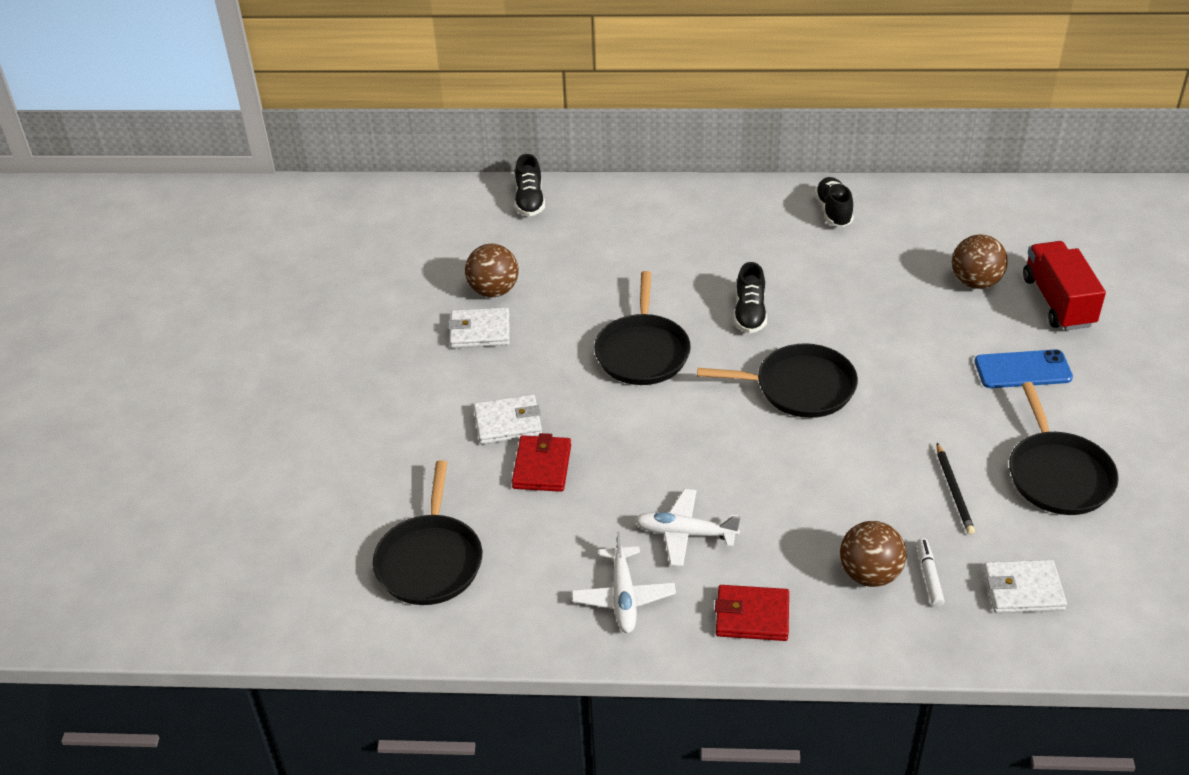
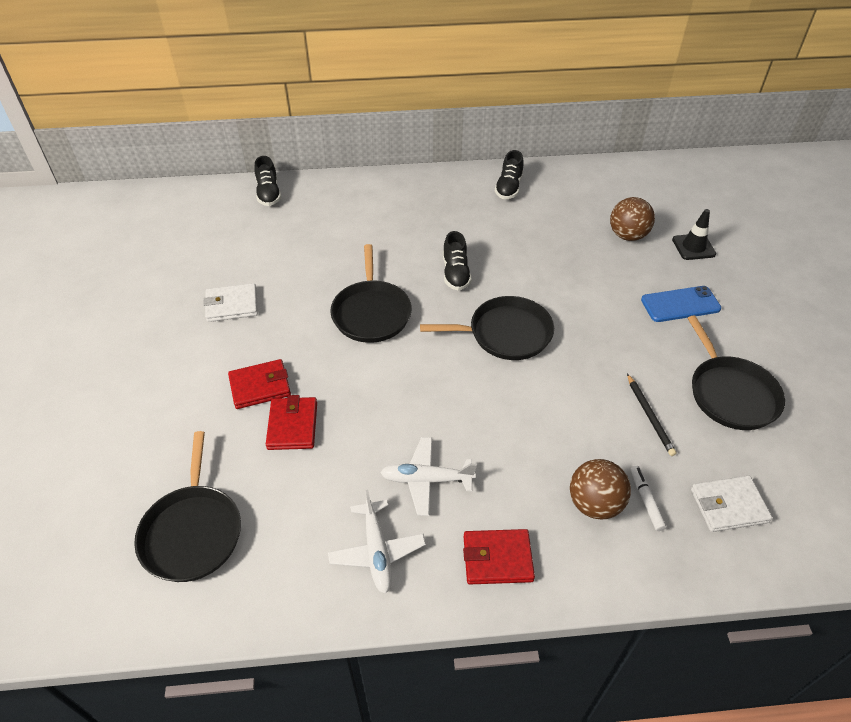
camera: 10 degrees left, 5 degrees up
brown ball [465,244,518,297] -> none
white wallet [474,394,542,445] -> red wallet [228,359,291,409]
black shoe [814,177,854,227] -> black shoe turned 150 degrees counterclockwise [495,150,524,199]
red truck [1023,241,1106,331] -> black traffic cone [672,209,716,260]

